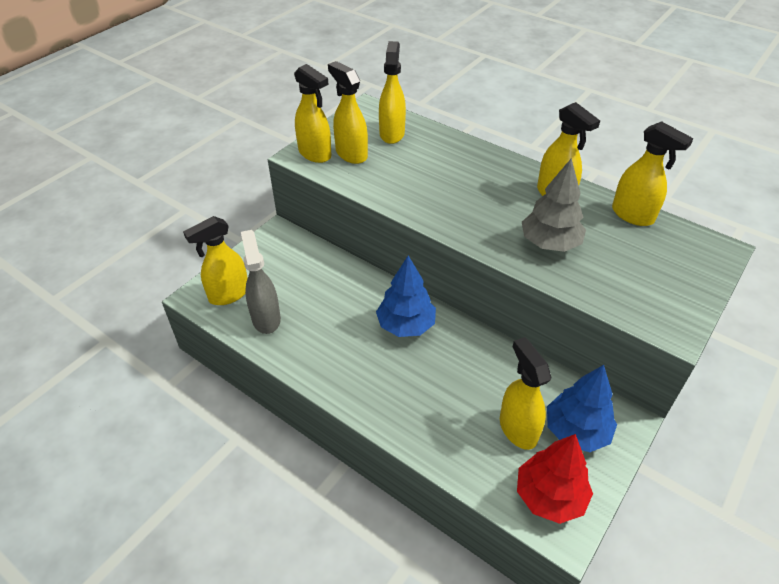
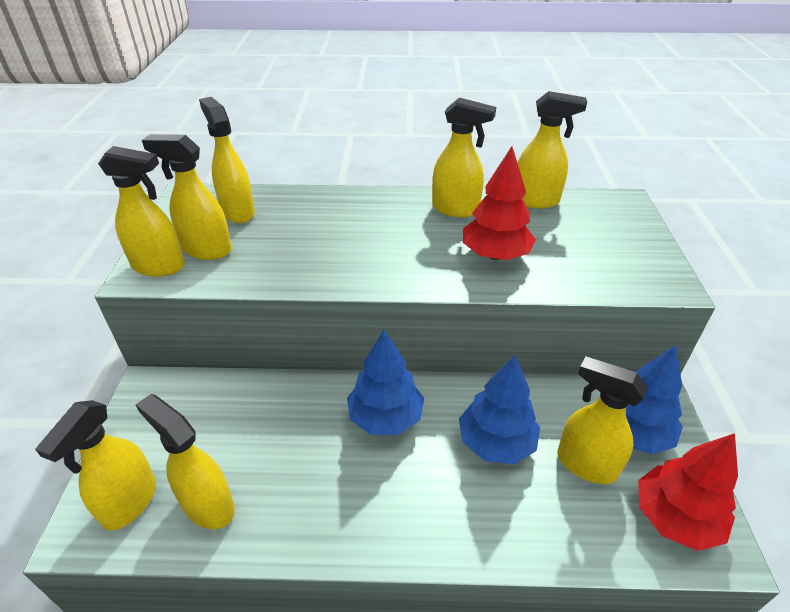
camera: 35 degrees left, 5 degrees down
grey spray bottle [241,230,281,334] -> yellow spray bottle [136,394,235,529]
grey tree [522,158,586,252] -> red tree [463,146,536,260]
none -> blue tree [459,355,540,464]

